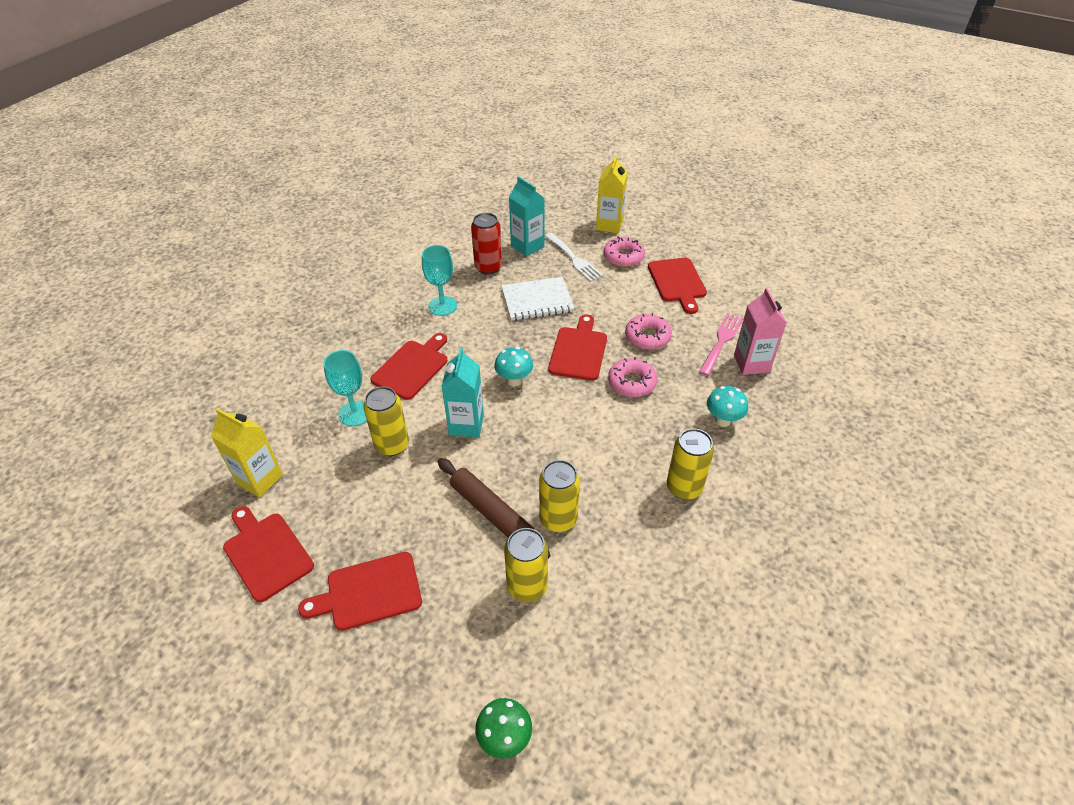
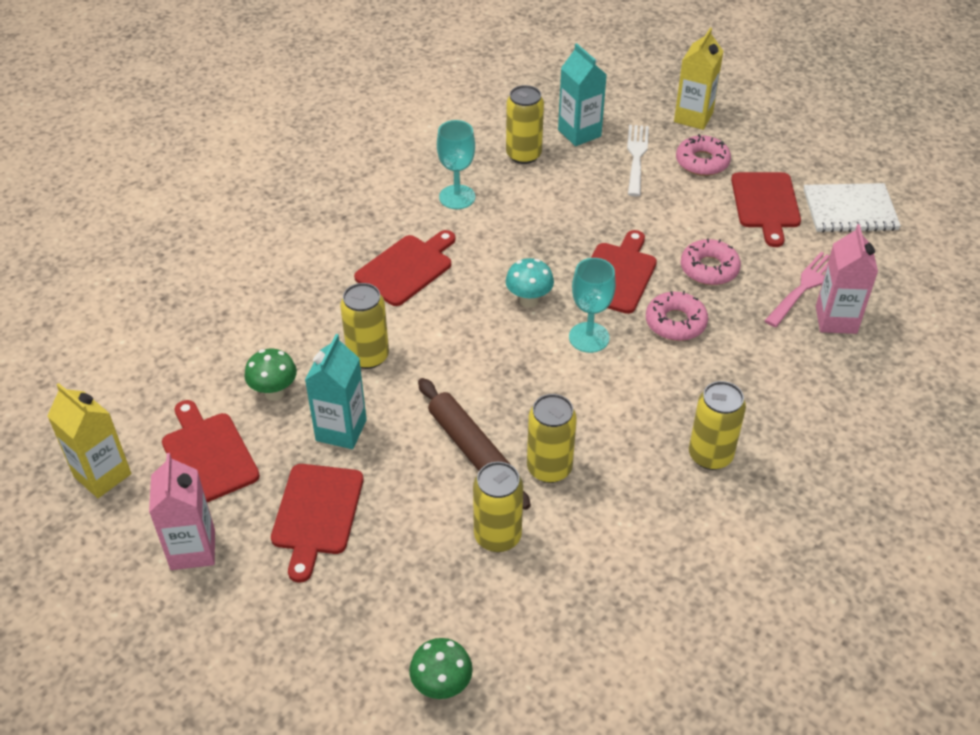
camera: 10 degrees right, 0 degrees up
yellow carton [211,408,283,497] -> yellow carton moved to [47,383,131,498]
red cutting board [298,552,422,631] -> red cutting board turned 75 degrees counterclockwise [271,464,363,583]
turquoise goblet [323,350,367,426] -> turquoise goblet moved to [569,258,616,353]
turquoise carton [441,348,484,437] -> turquoise carton moved to [305,334,367,449]
red can [471,213,502,275] -> yellow can [506,85,544,164]
white notebook [501,277,574,321] -> white notebook moved to [803,183,901,232]
white fork [545,233,603,282] -> white fork turned 150 degrees counterclockwise [627,125,649,196]
turquoise mushroom [707,386,748,427] -> none
none -> pink carton [149,453,215,570]
none -> green mushroom [244,349,297,401]

